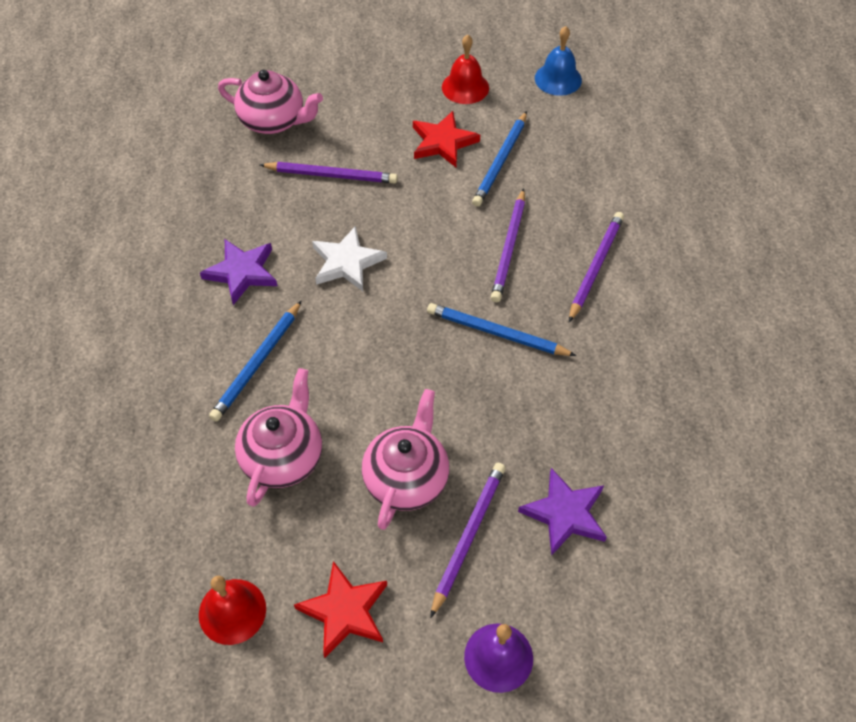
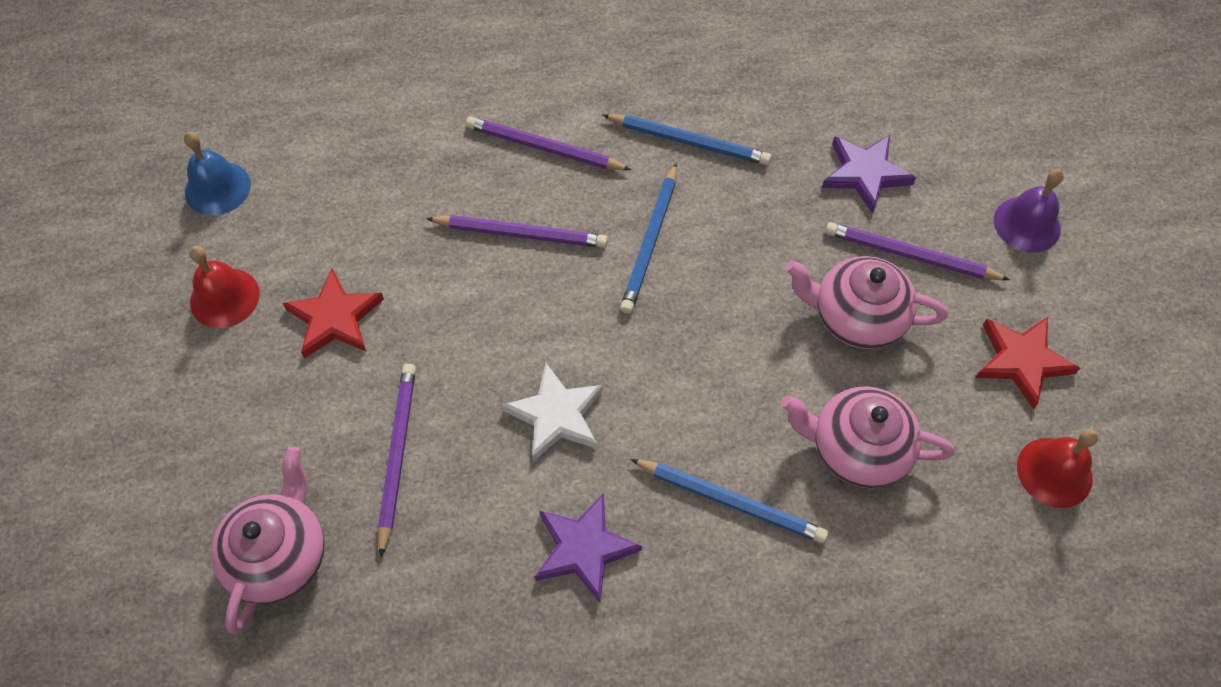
camera: 95 degrees left, 5 degrees up
blue pencil [472,111,527,207] -> blue pencil moved to [603,114,771,165]

